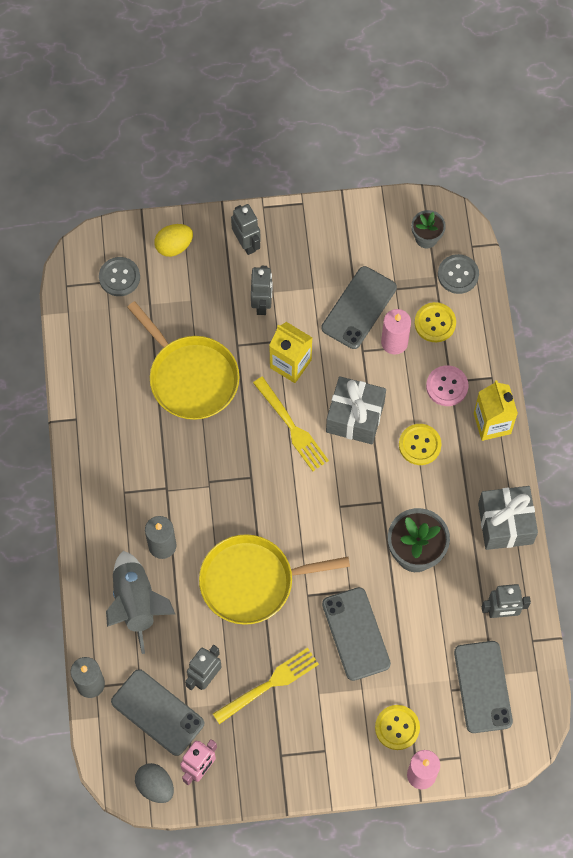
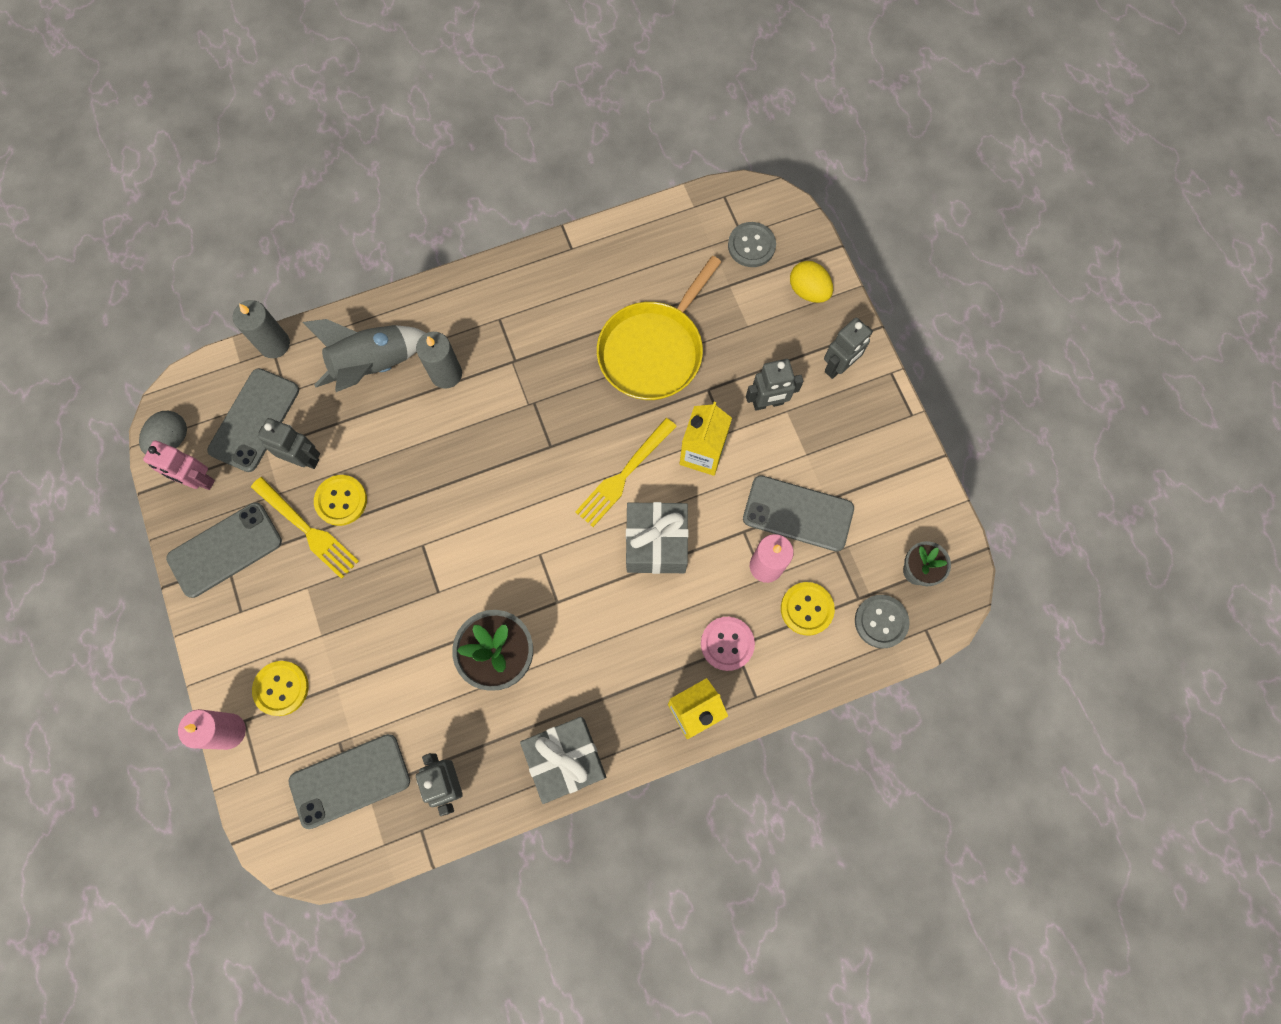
camera: 75 degrees right, 5 degrees up
yellow pan [199,534,350,625] -> none
grey phone [322,587,391,681] -> grey phone moved to [166,503,282,598]
yellow button [399,424,441,465] -> yellow button moved to [314,475,367,526]

